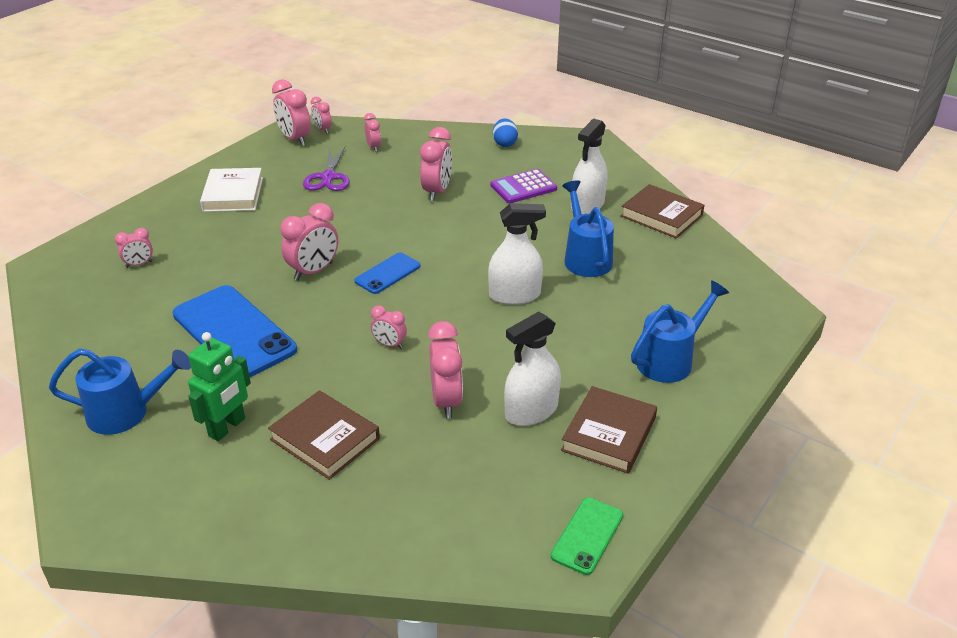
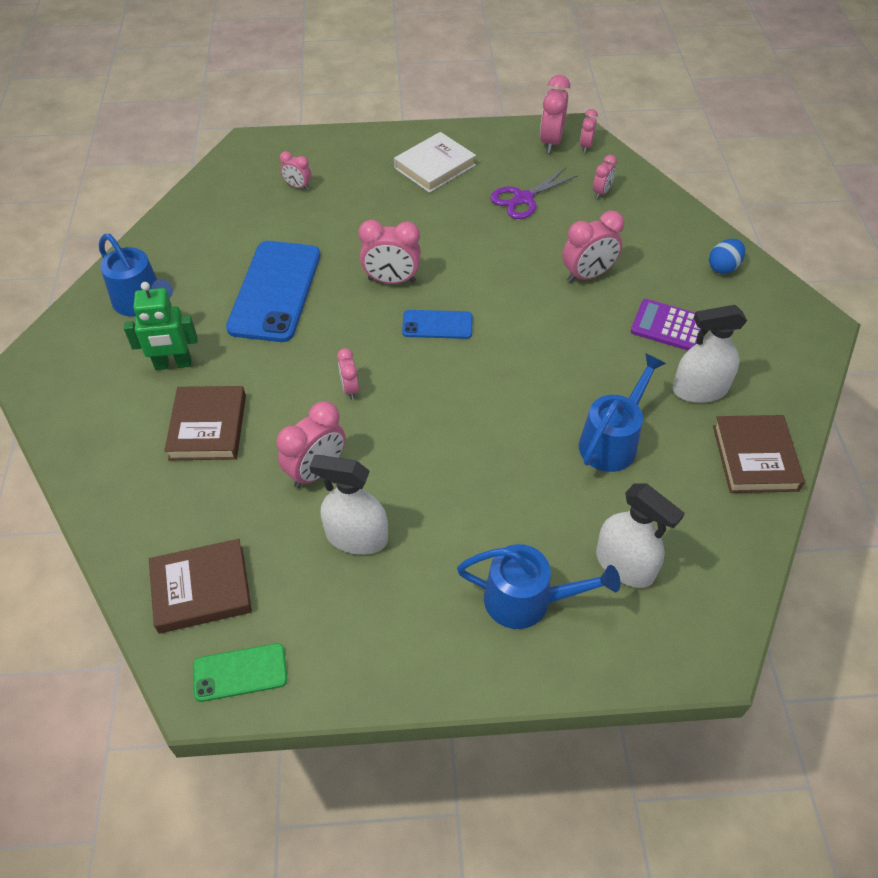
camera: 50 degrees right, 15 degrees up
white spray bottle [488,203,546,305] -> white spray bottle moved to [596,483,685,588]
brown book [561,386,657,474] -> brown book moved to [149,539,252,634]

